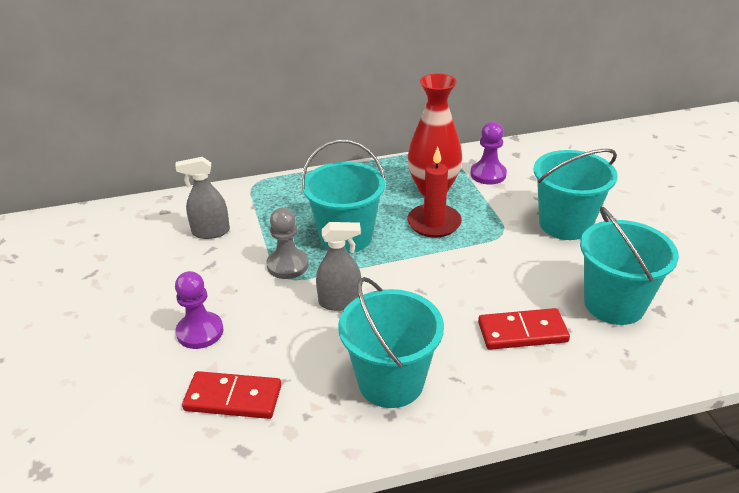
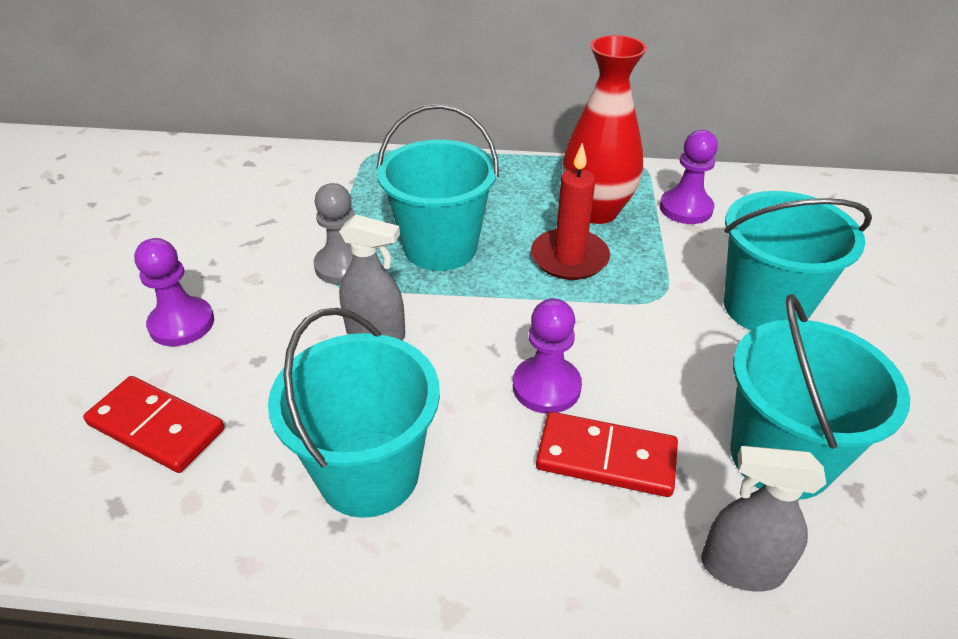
camera: 20 degrees right, 5 degrees up
grey spray bottle [175,157,230,239] -> grey spray bottle moved to [701,446,826,592]
none -> purple pawn [513,298,582,414]

